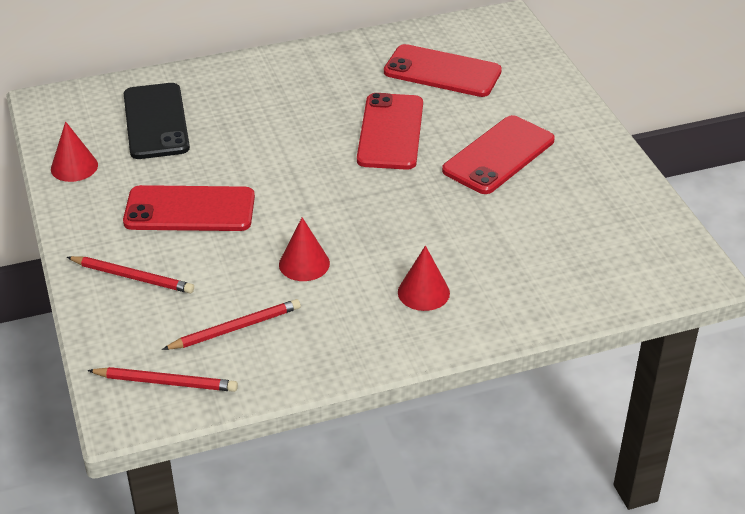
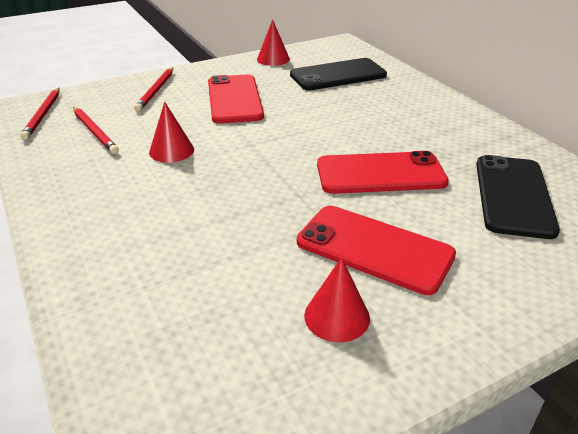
camera: 80 degrees right, 5 degrees down
red phone [384,44,502,97] -> black phone [476,155,560,239]
red cone [398,246,450,311] -> red cone moved to [304,257,370,342]

